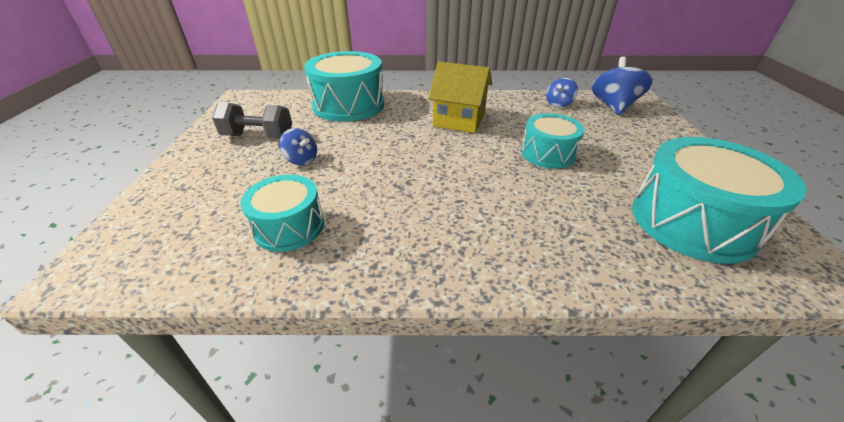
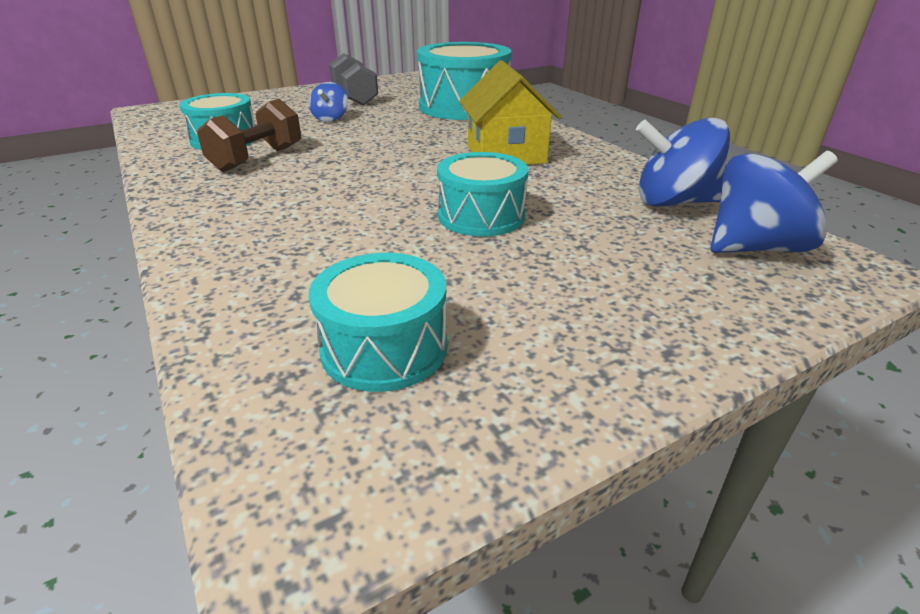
camera: 60 degrees right, 5 degrees down
blue spinning top [546,78,578,107] -> blue spinning top [636,118,730,207], size x1.74
turquoise drum [632,137,807,264] -> turquoise drum [309,253,447,392], size x0.60
none -> brown dumbbell [197,99,301,172]

